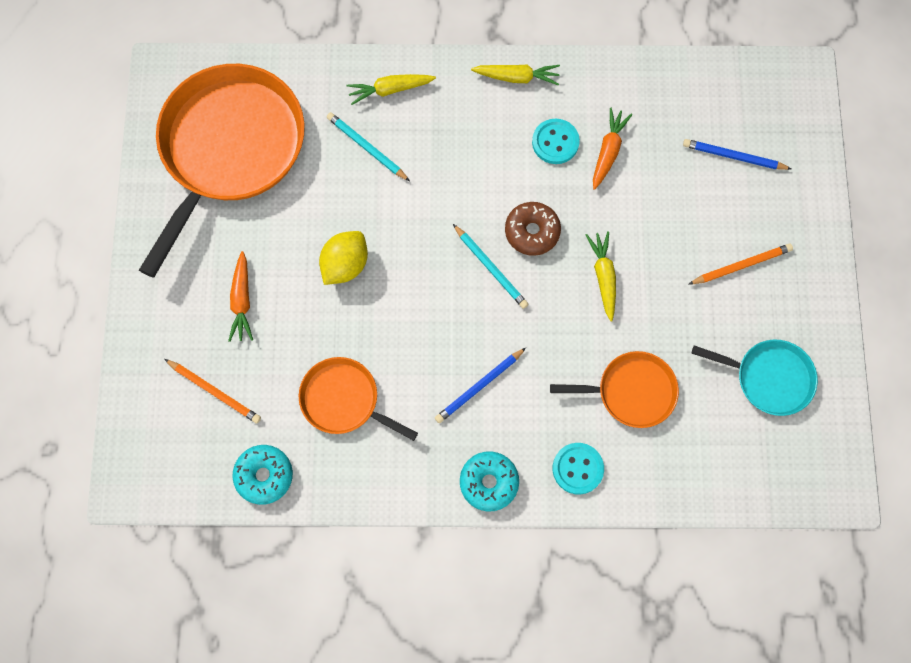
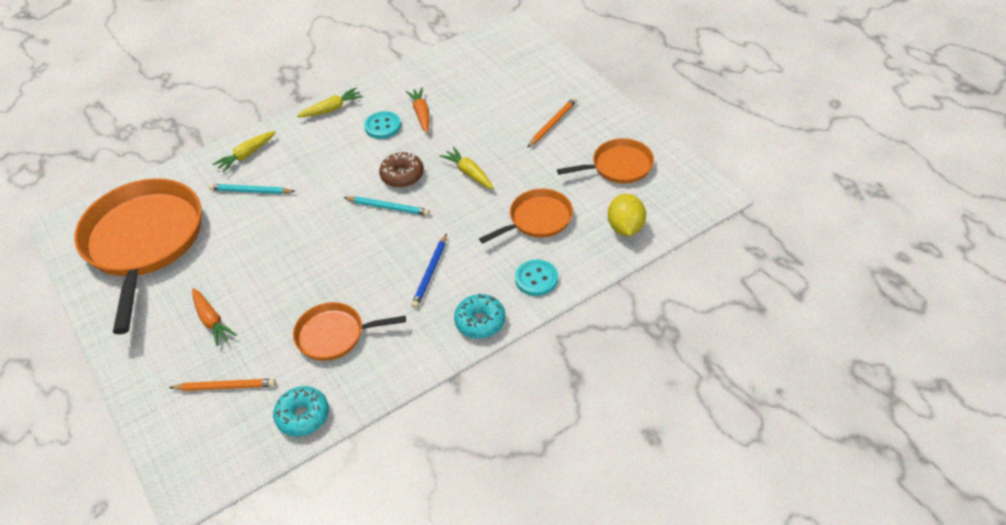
camera: 30 degrees left, 25 degrees down
yellow lemon [319,231,368,285] -> yellow lemon moved to [608,194,646,236]
blue pencil [683,139,791,170] -> none
turquoise pan [692,339,818,416] -> orange pan [557,138,654,183]

